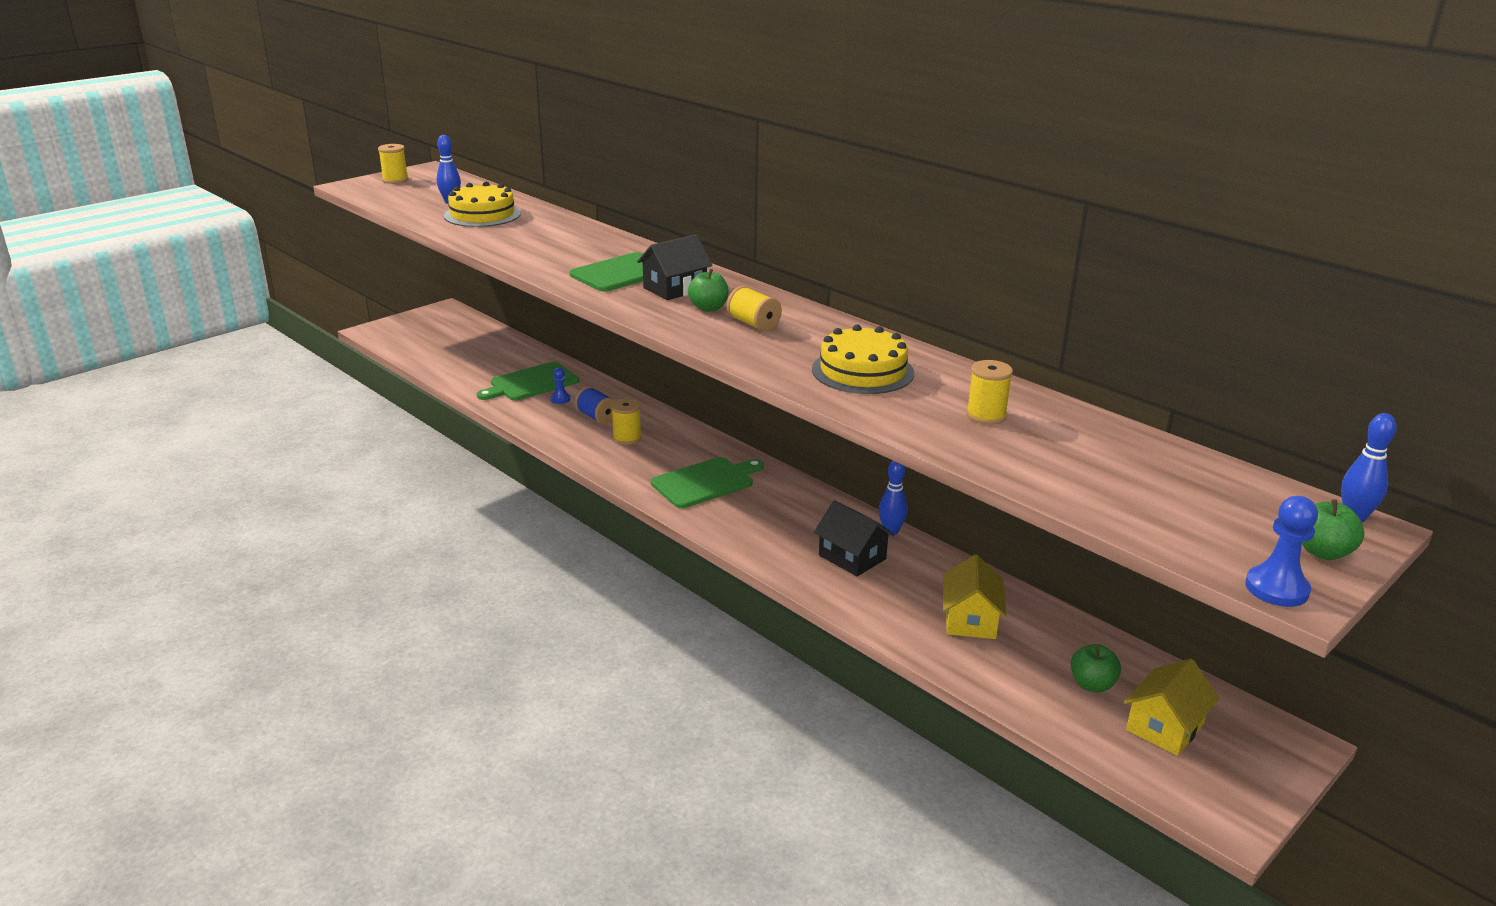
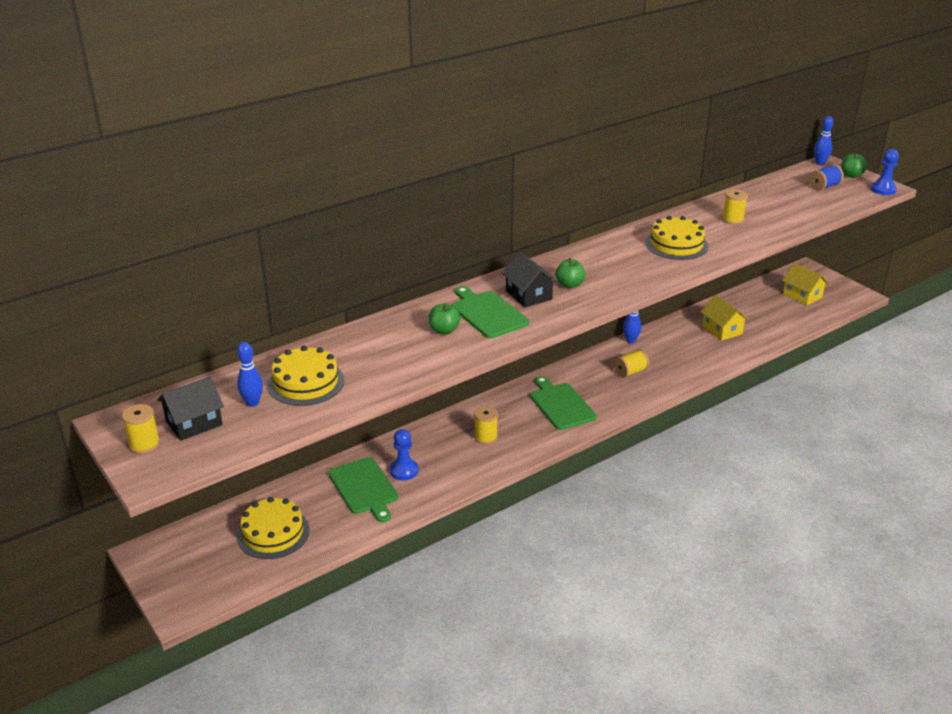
camera: 80 degrees left, 5 degrees up
blue pawn [551,367,571,404] -> blue pawn [390,429,418,480], size x1.63
blue spool [575,386,616,425] -> blue spool moved to [809,164,843,191]
yellow spool [727,286,782,332] -> yellow spool moved to [614,349,649,378]
black house [814,500,894,576] -> black house moved to [157,377,224,441]
yellow house [943,555,1006,639] -> yellow house turned 45 degrees clockwise [701,295,749,341]
green apple [1071,644,1121,692] -> green apple moved to [429,303,460,334]
none -> yellow cake [237,497,310,559]

